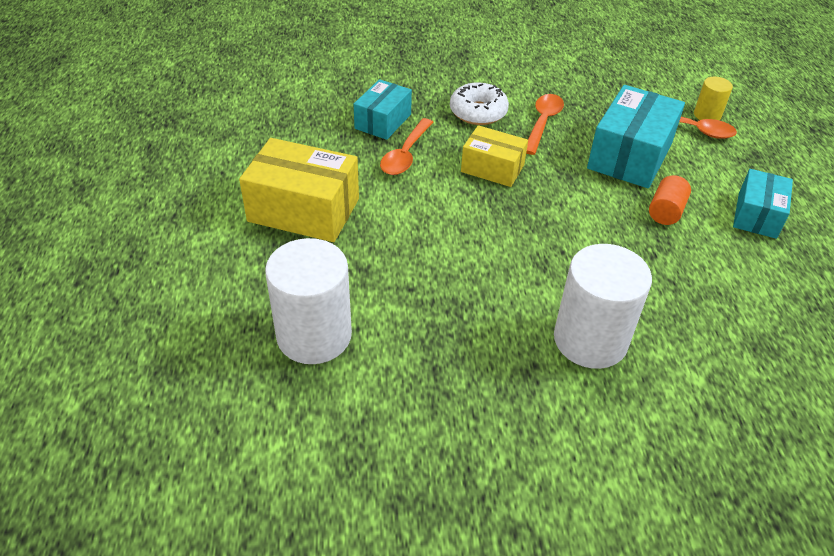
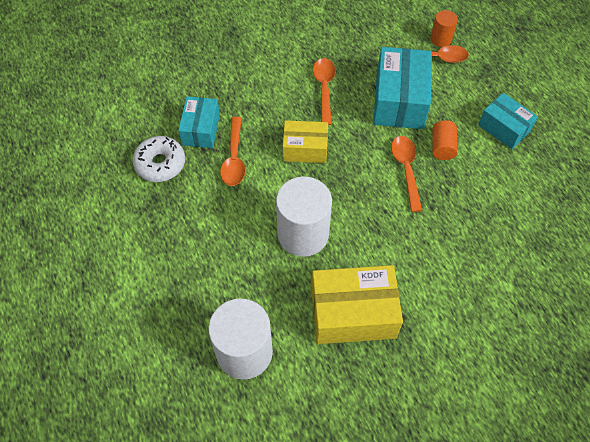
camera: 20 degrees left, 15 degrees up
yellow box [239,138,359,242] -> yellow box moved to [311,265,403,344]
white donut [450,82,509,125] -> white donut moved to [133,136,185,182]
white cylinder [554,244,652,369] -> white cylinder moved to [276,177,332,257]
yellow cylinder [694,77,733,121] -> orange cylinder [430,10,458,47]
turquoise box [733,169,793,239] -> turquoise box turned 45 degrees counterclockwise [478,93,538,149]
none -> orange spoon [391,136,422,212]

